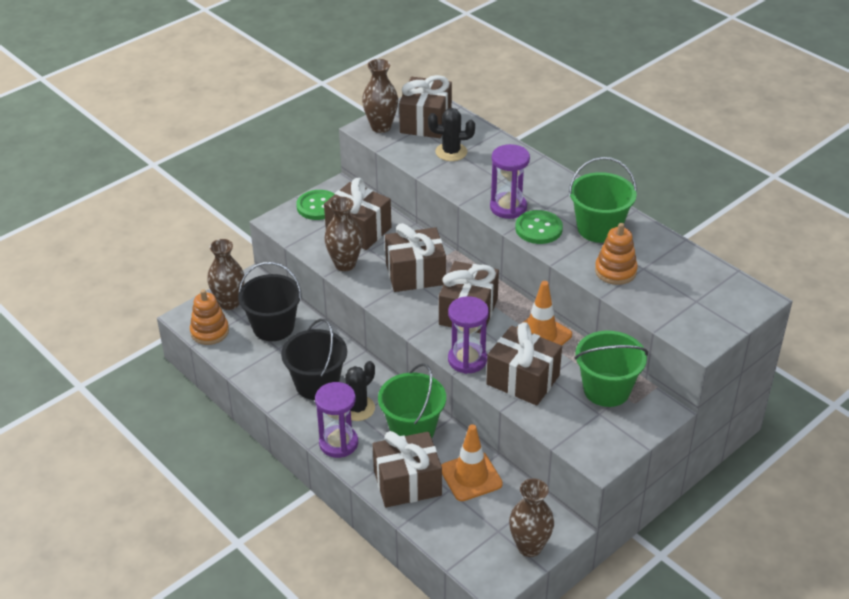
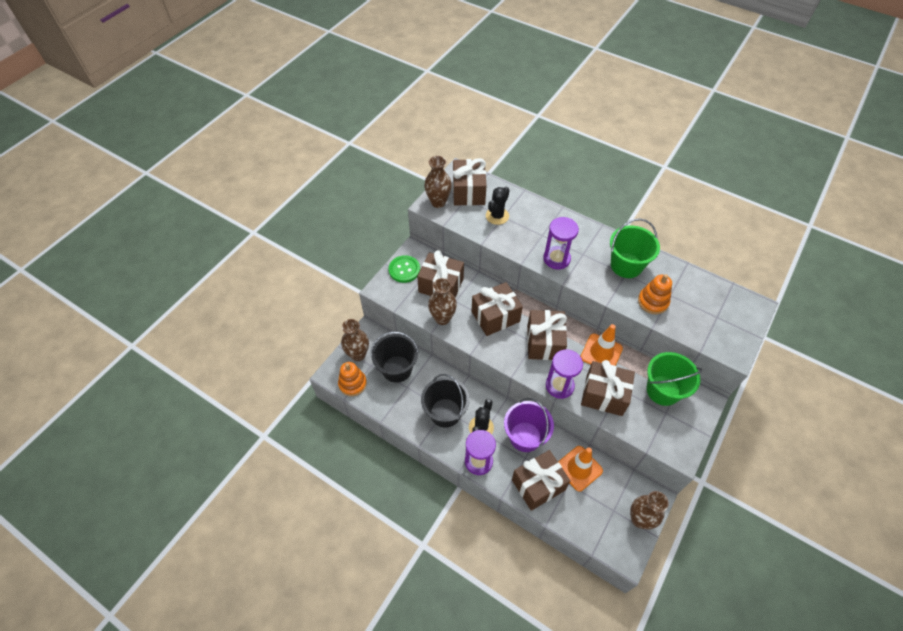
camera: 15 degrees left, 15 degrees up
green bucket [378,363,446,438] -> purple bucket [504,398,554,452]
black cactus [428,108,475,161] -> black cactus turned 45 degrees counterclockwise [486,186,510,225]
green button [515,210,563,244] -> none

